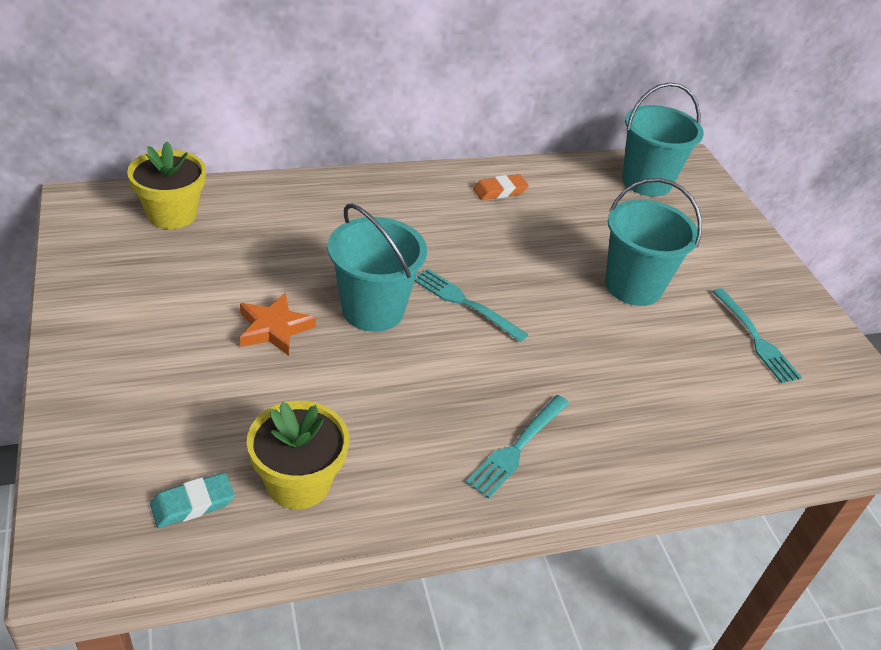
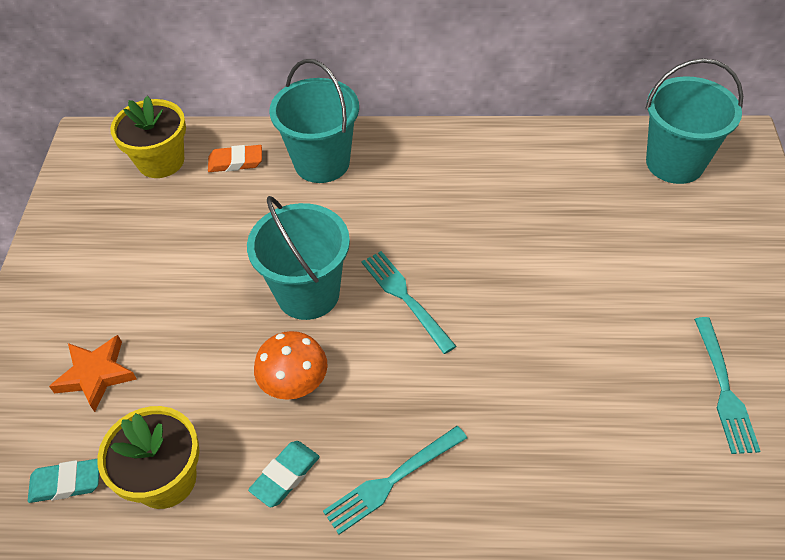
camera: 25 degrees right, 10 degrees up
orange star [240,292,316,356] -> orange star moved to [49,335,137,412]
orange eraser [473,174,529,200] -> orange eraser moved to [208,145,262,172]
turquoise bucket [605,178,702,306] -> turquoise bucket moved to [269,59,359,183]
none -> turquoise eraser [248,441,320,507]
none -> orange mushroom [254,331,328,400]

